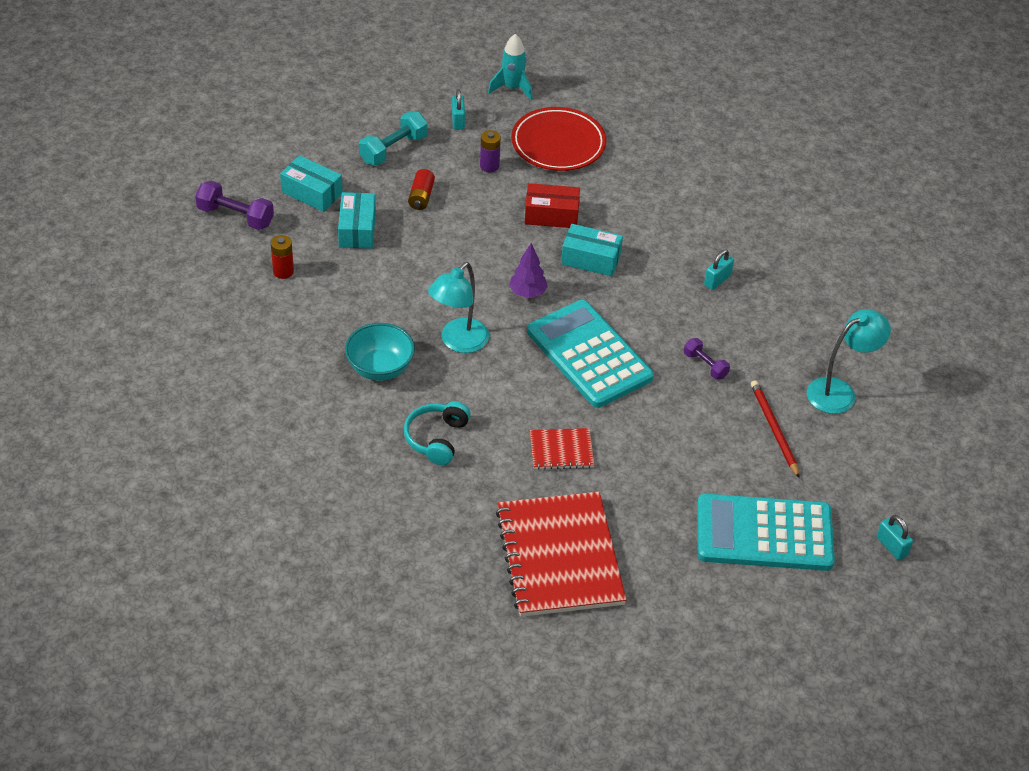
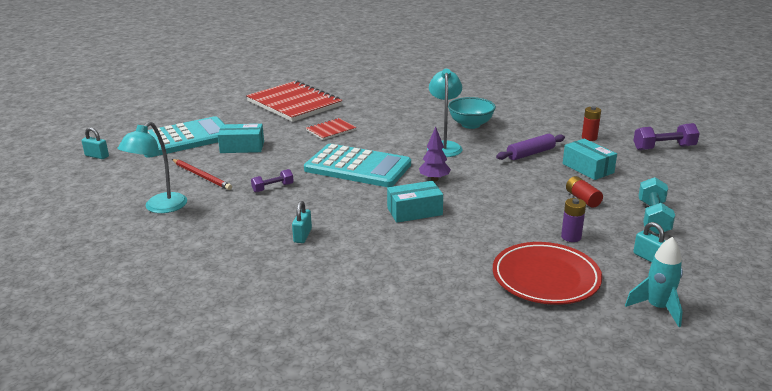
camera: 150 degrees right, 20 degrees down
turquoise box [280,155,343,212] -> turquoise box moved to [218,124,264,153]
turquoise headphones [404,401,471,465] -> none
red box [525,183,580,228] -> none
purple dumbbell [684,338,730,380] -> purple dumbbell turned 45 degrees counterclockwise [251,169,294,192]
none -> purple rolling pin [496,134,565,160]

